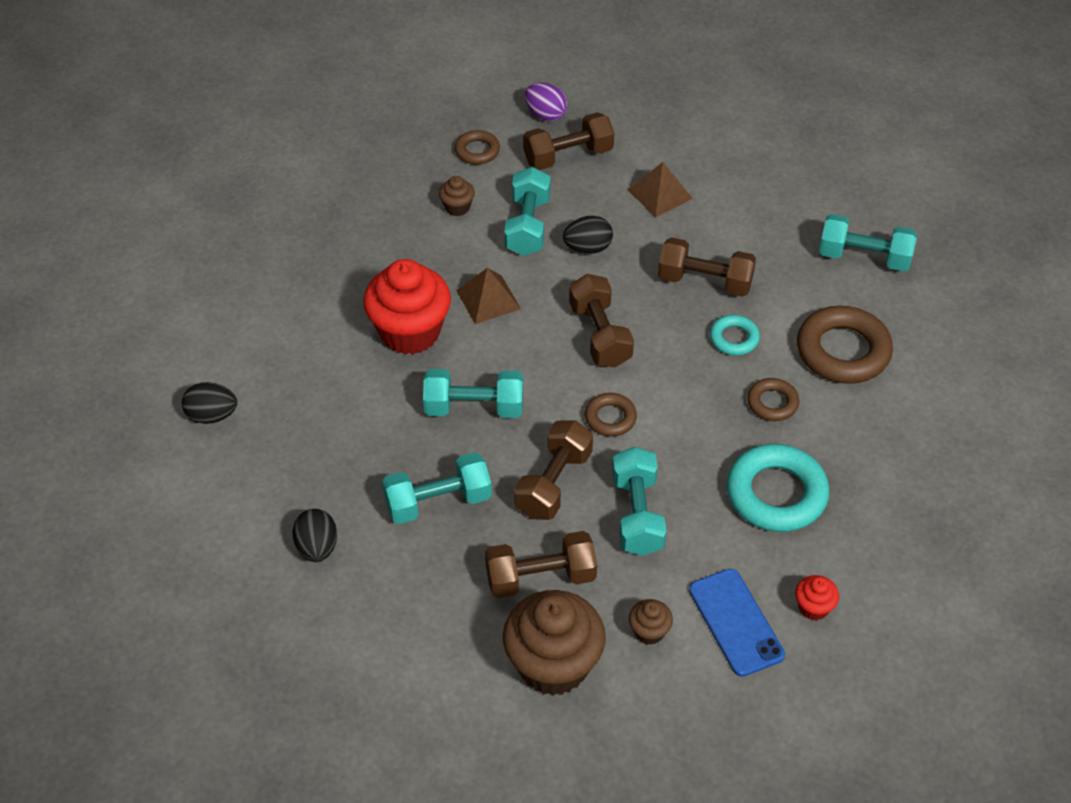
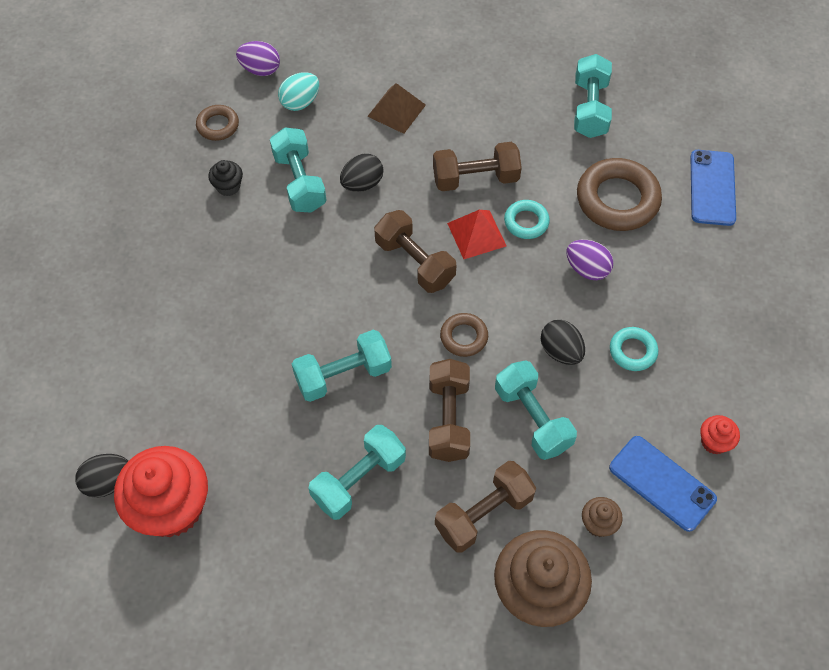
camera: 25 degrees left, 10 degrees up
black egg [293,509,337,562] -> black egg moved to [541,320,585,365]
red cupcake [363,259,451,355] -> red cupcake moved to [114,446,208,537]
brown cupcake [439,176,475,216] -> black cupcake [208,160,243,196]
brown pyramid [456,268,521,324] -> none
brown dumbbell [523,112,614,170] -> turquoise egg [278,72,319,111]
turquoise ring [727,444,830,532] -> turquoise ring [610,327,658,371], size x0.53
brown ring [747,378,799,421] -> purple egg [567,240,613,280]
turquoise dumbbell [819,214,917,271] -> turquoise dumbbell turned 75 degrees counterclockwise [574,54,612,138]
none -> red pyramid [447,210,507,259]
none -> blue phone [690,150,736,226]

